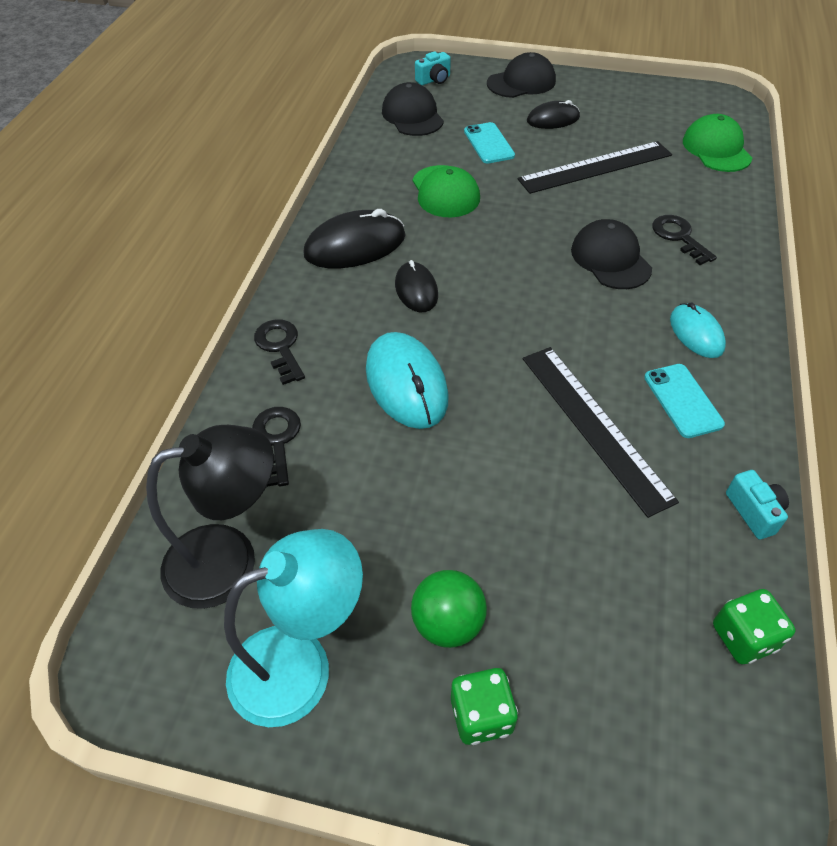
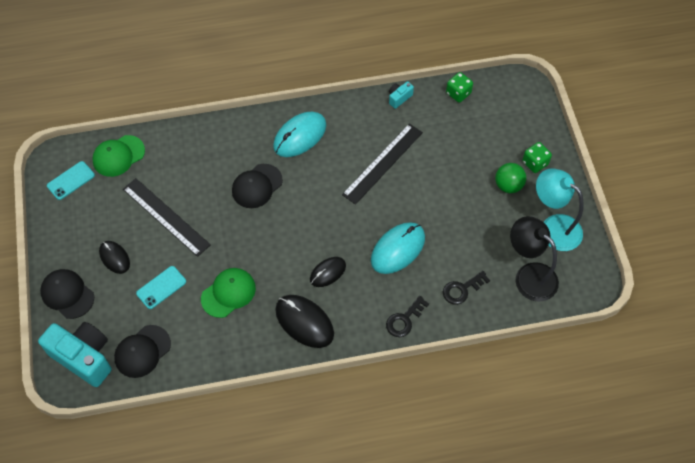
camera: 115 degrees left, 10 degrees up
turquoise camera [415,51,451,85] -> turquoise camera [38,322,111,387], size x2.23
turquoise phone [644,364,725,438] -> turquoise phone moved to [47,161,95,200]
black key [652,215,717,265] -> none
turquoise mouse [670,303,726,358] -> turquoise mouse [273,112,326,157], size x1.63

